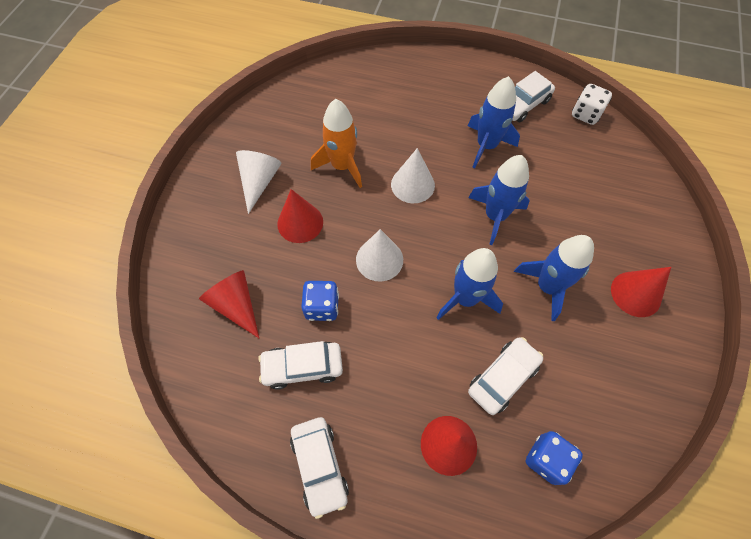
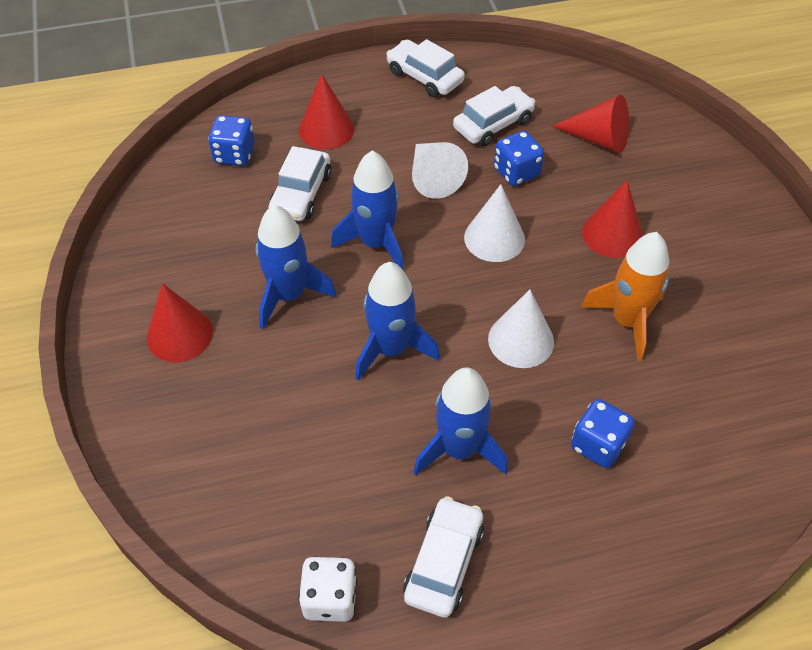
camera: 150 degrees right, 10 degrees down
white cone [236,150,282,214] -> white cone moved to [412,142,468,199]
none -> blue dice [571,399,634,468]

